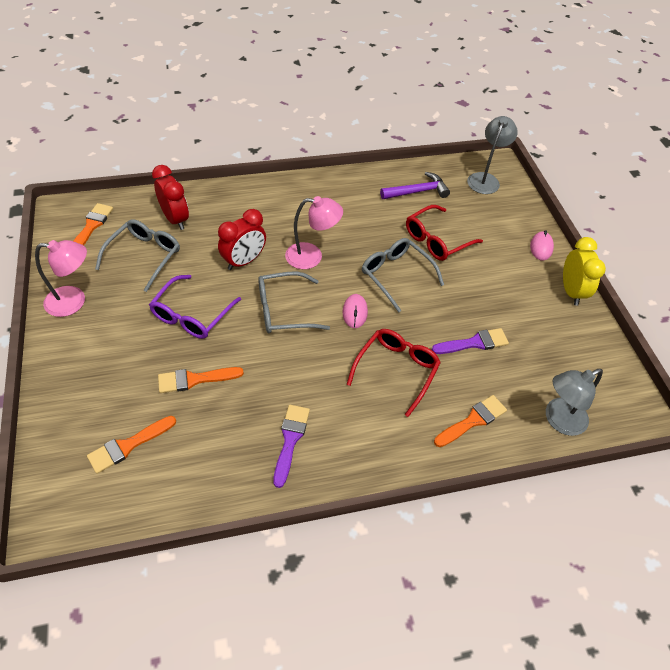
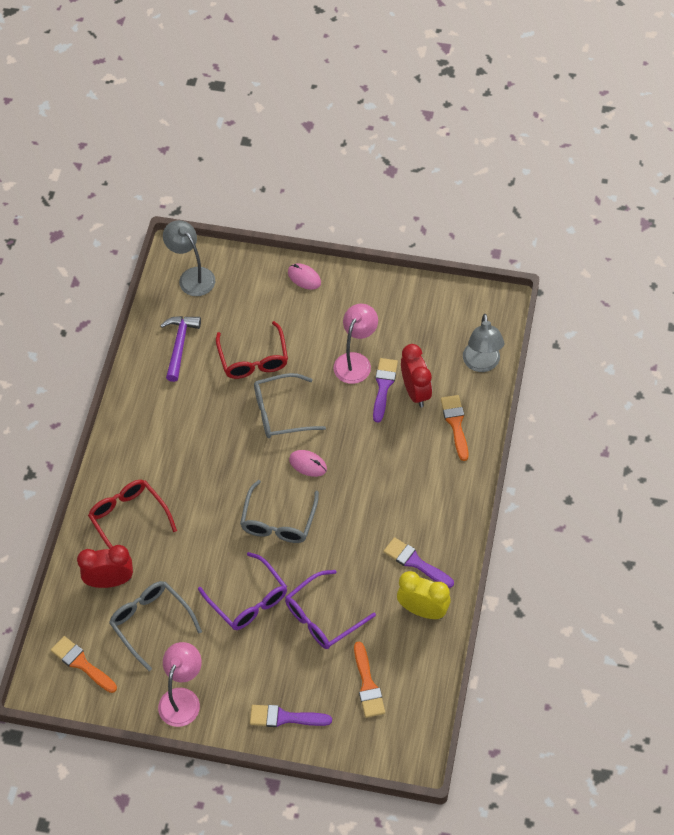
camera: 60 degrees left, 5 degrees up
orange brush [158,367,244,393] -> purple glasses [285,570,376,649]
red clock [218,209,266,270] -> red clock moved to [401,344,432,408]
pink lamp [285,196,343,269] -> pink lamp moved to [334,304,378,384]
red glasses [346,329,441,417] -> red glasses moved to [88,480,177,549]
yellow clock [563,237,606,306] -> yellow clock moved to [397,571,451,619]
none -> purple brush [250,705,332,727]

